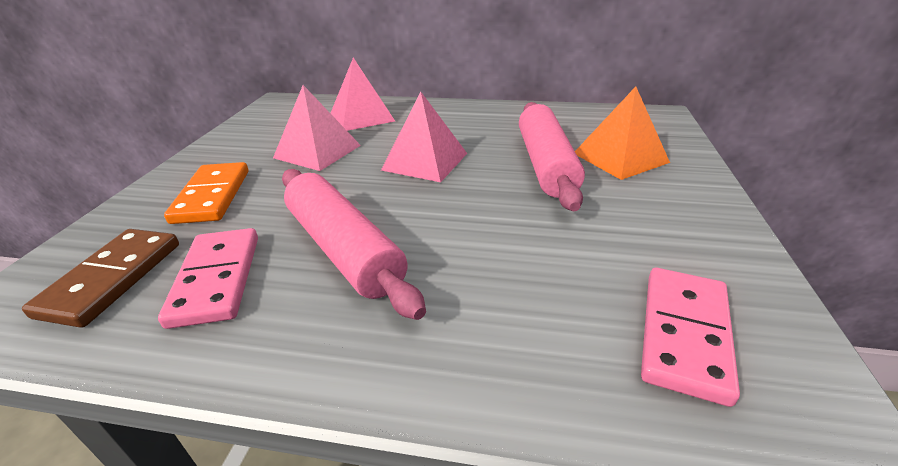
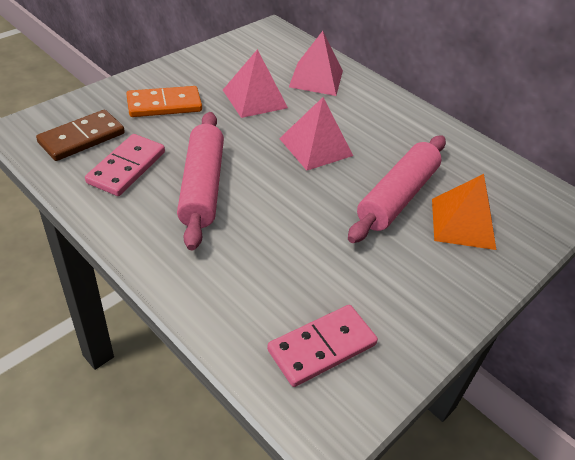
camera: 30 degrees right, 10 degrees up
orange domino [164,162,249,224] -> orange domino turned 45 degrees clockwise [126,86,202,117]

